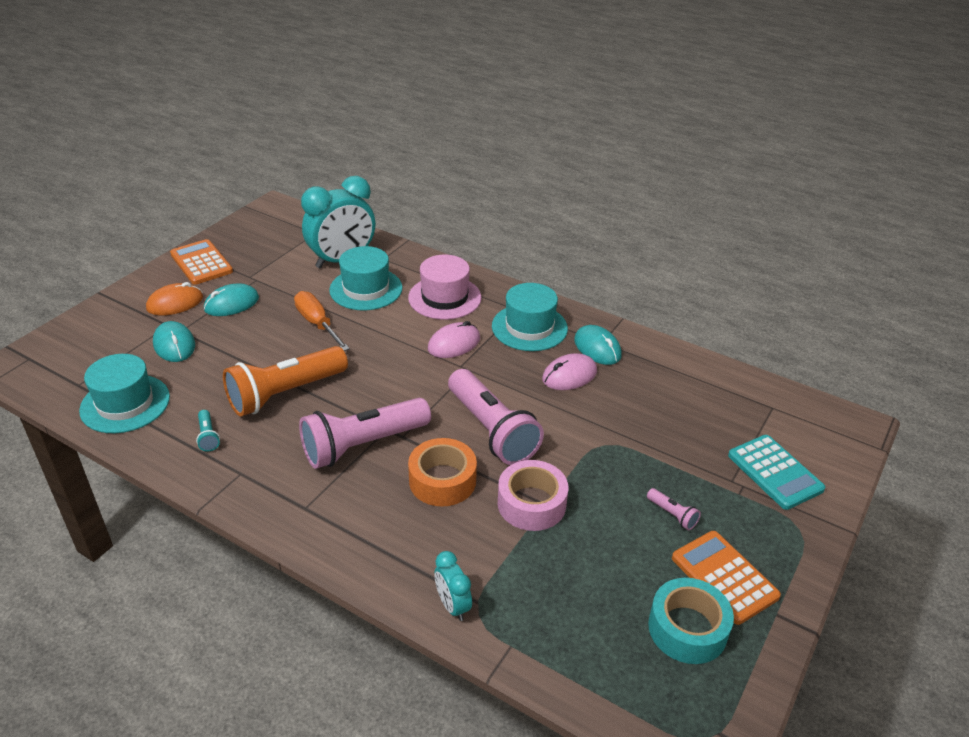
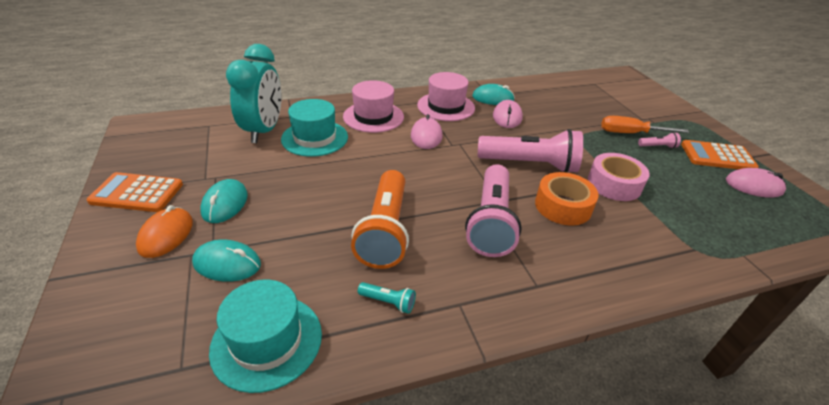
camera: 50 degrees left, 0 degrees up
orange screwdriver [294,291,350,351] -> orange screwdriver moved to [602,116,689,133]
turquoise clock [435,551,472,621] -> none
turquoise hat [492,283,568,351] -> pink hat [417,72,475,121]
turquoise tape [648,578,734,664] -> pink mouse [726,168,786,198]
turquoise calculator [728,435,825,510] -> none

